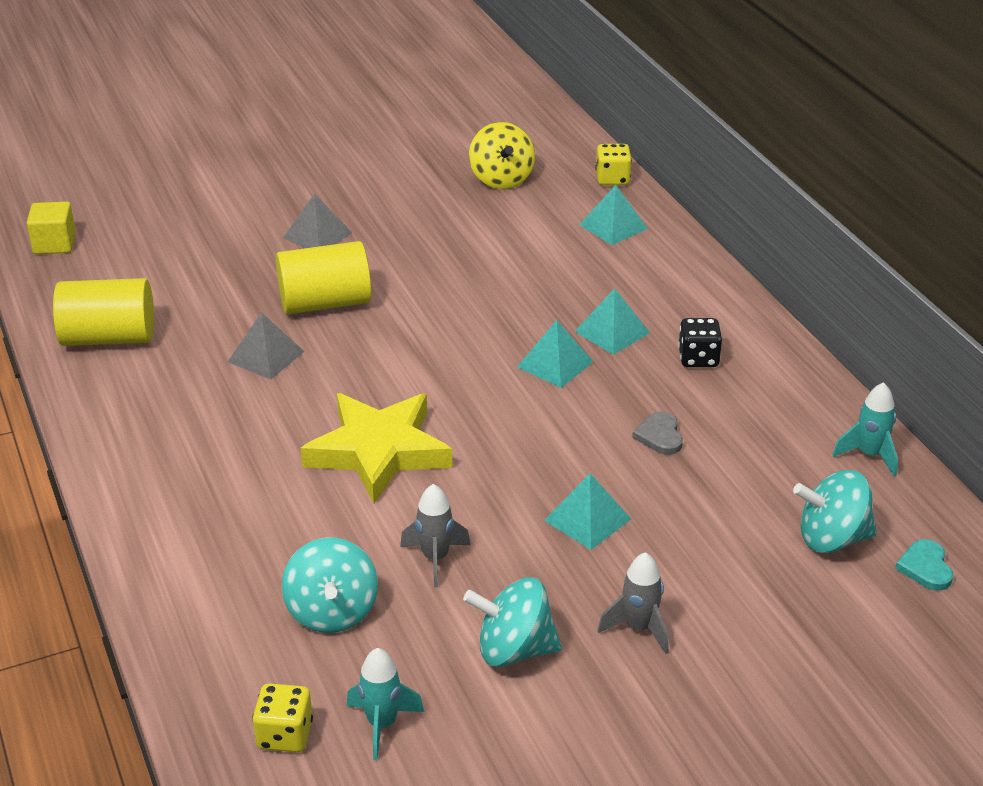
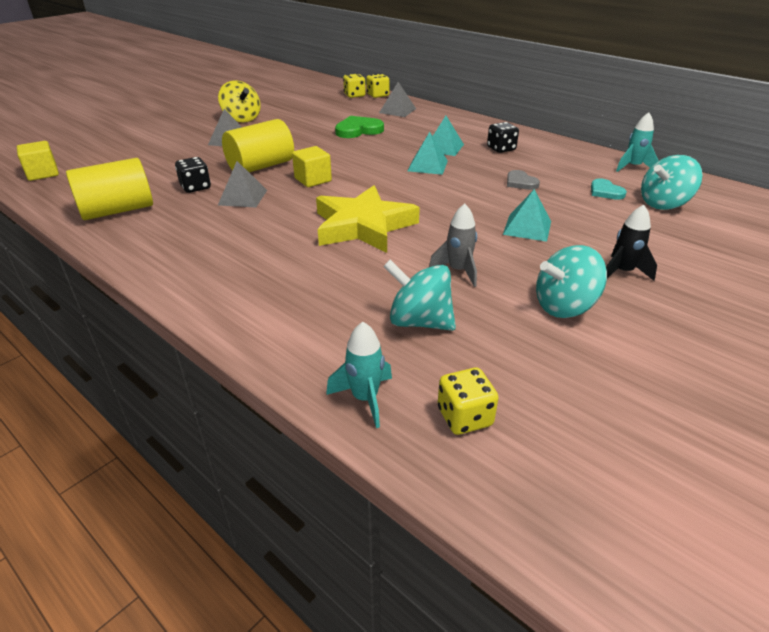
camera: 25 degrees left, 0 degrees up
turquoise spinning top [282,537,378,633] -> turquoise spinning top turned 150 degrees clockwise [383,260,456,331]
turquoise rocket [347,648,424,760] -> turquoise rocket moved to [326,322,392,428]
yellow spinning top [469,122,535,189] -> yellow spinning top moved to [218,80,261,123]
turquoise pyramid [579,185,648,245] -> grey pyramid [379,82,416,117]
grey rocket [598,552,669,654] -> black rocket [606,205,657,281]
turquoise heart [895,539,953,591] -> turquoise heart moved to [591,178,627,200]
none -> black dice [175,157,211,193]
none -> yellow cube [292,146,332,187]
none -> green heart [335,116,384,138]
none -> yellow dice [343,73,366,98]

